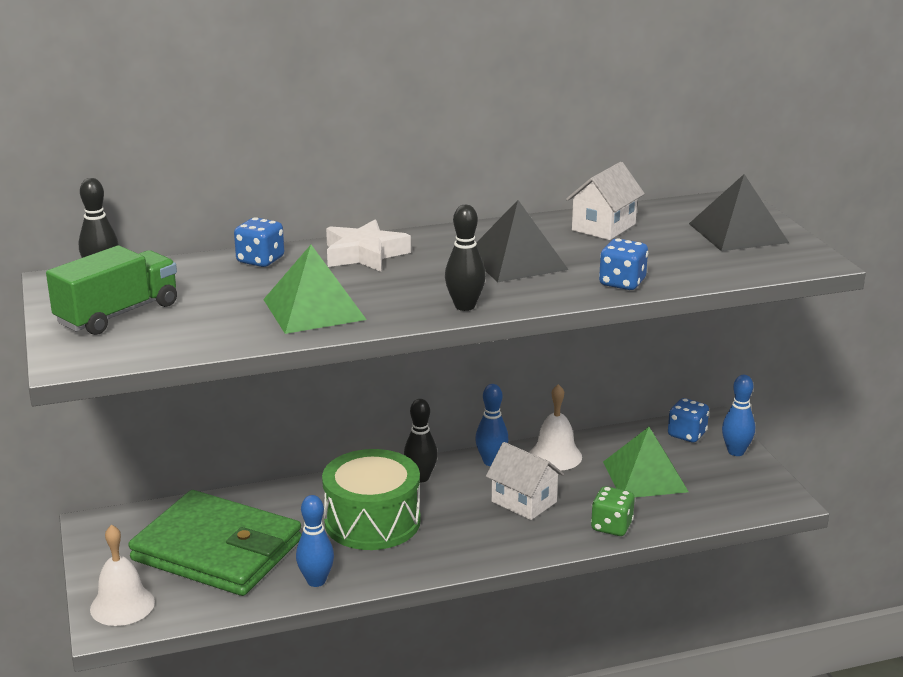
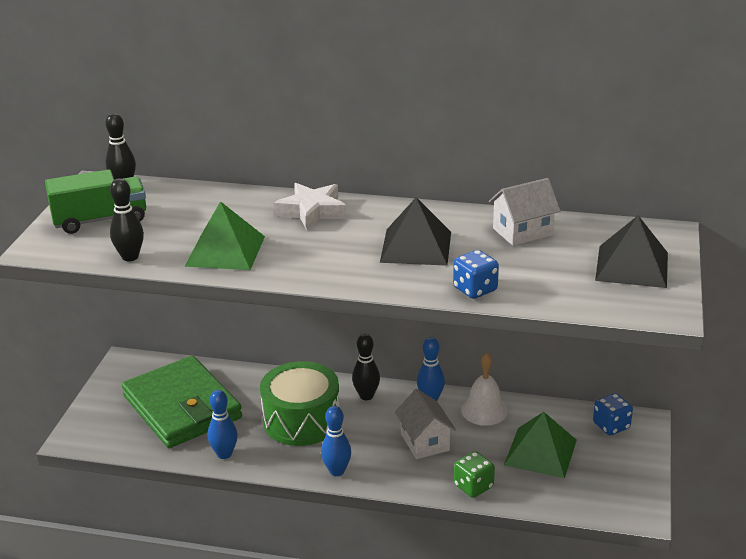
camera: 30 degrees right, 5 degrees up
white bell [90,525,155,626] -> none
blue dice [234,217,284,267] -> none
black bowling pin [445,205,486,311] -> black bowling pin moved to [110,178,144,261]
blue bowling pin [722,375,755,456] -> blue bowling pin moved to [321,406,351,476]

